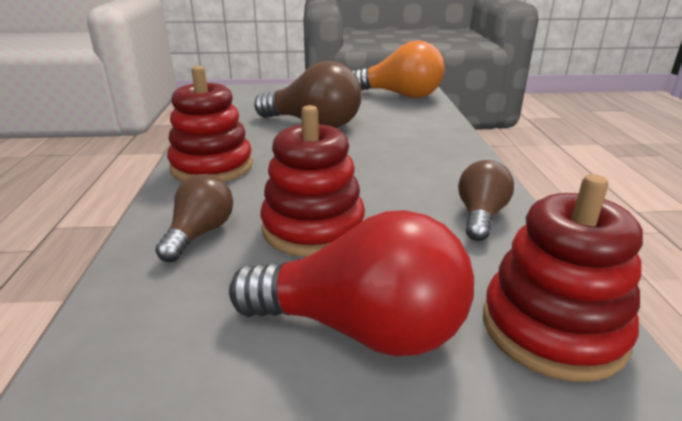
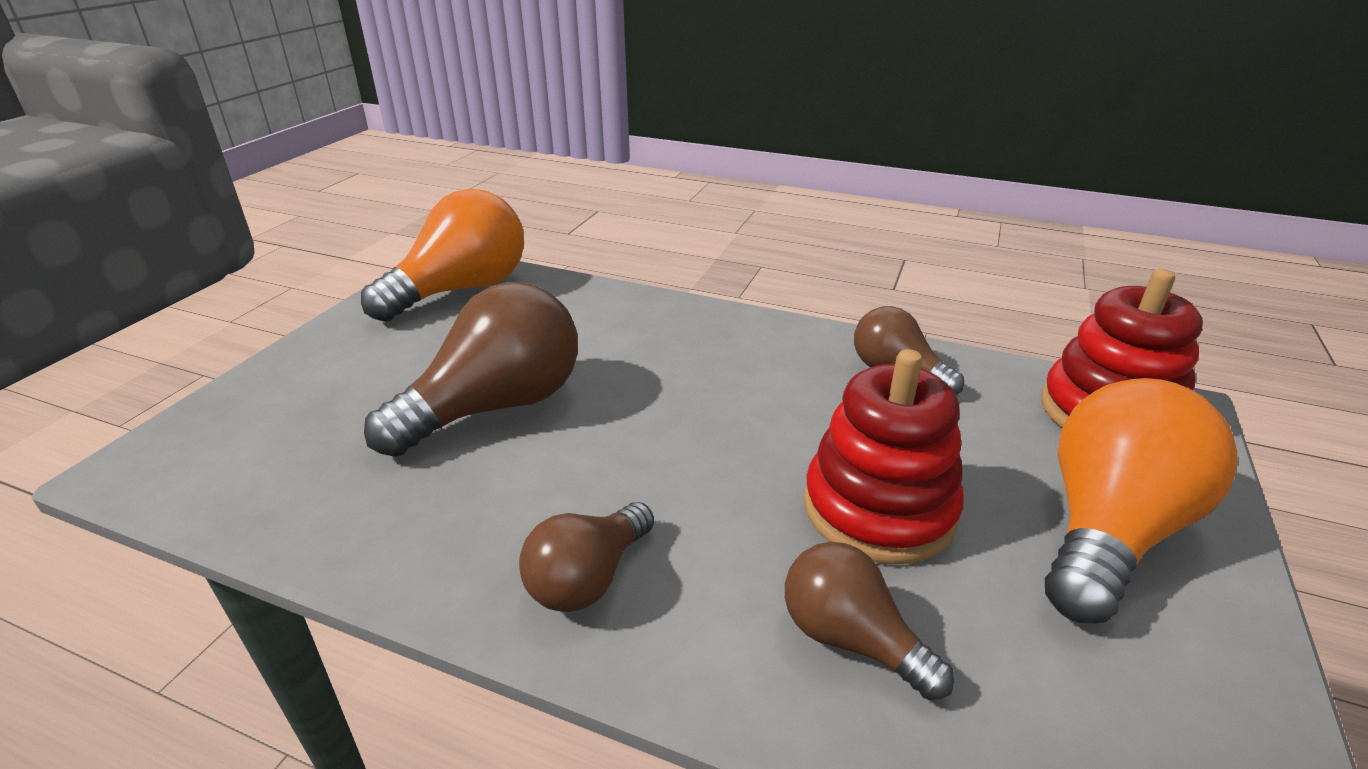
camera: 65 degrees left, 5 degrees up
red stacking toy [167,66,253,182] -> brown light bulb [519,502,654,612]
red light bulb [229,210,474,356] -> orange light bulb [1045,378,1238,624]

